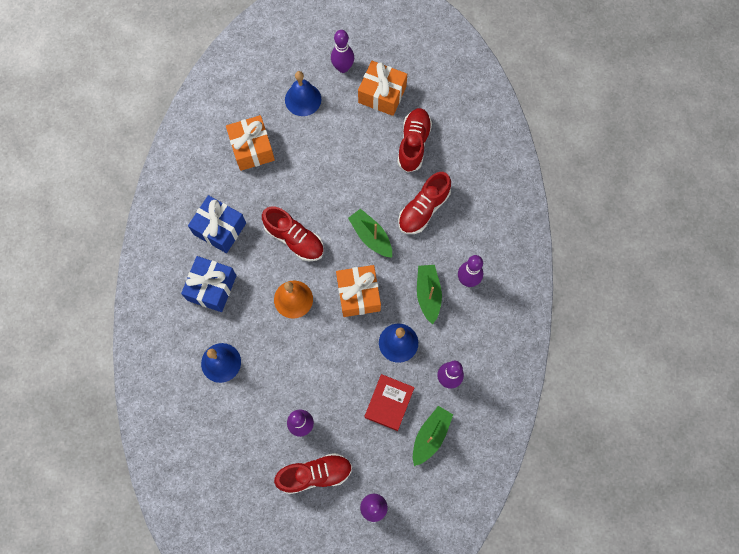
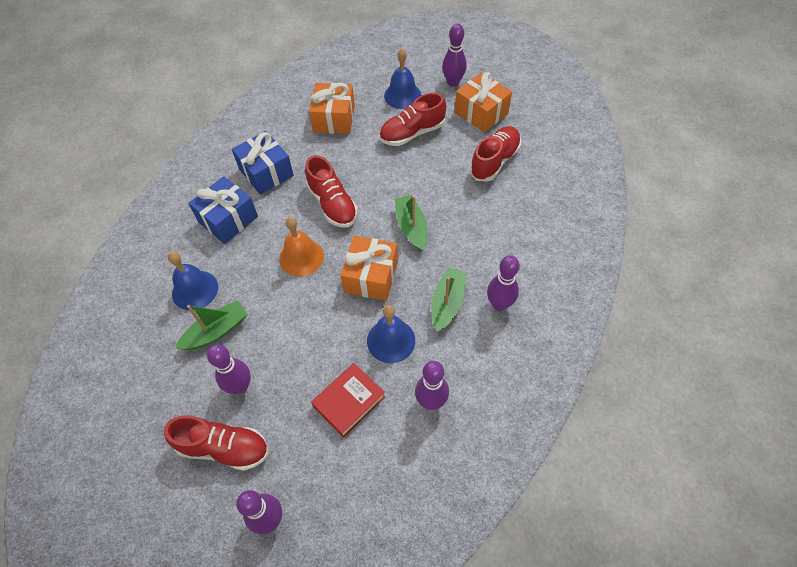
camera: 25 degrees right, 15 degrees down
red shoe [398,172,451,234] -> red shoe moved to [379,93,446,146]
green boat [413,406,453,466] -> green boat moved to [175,300,247,350]

